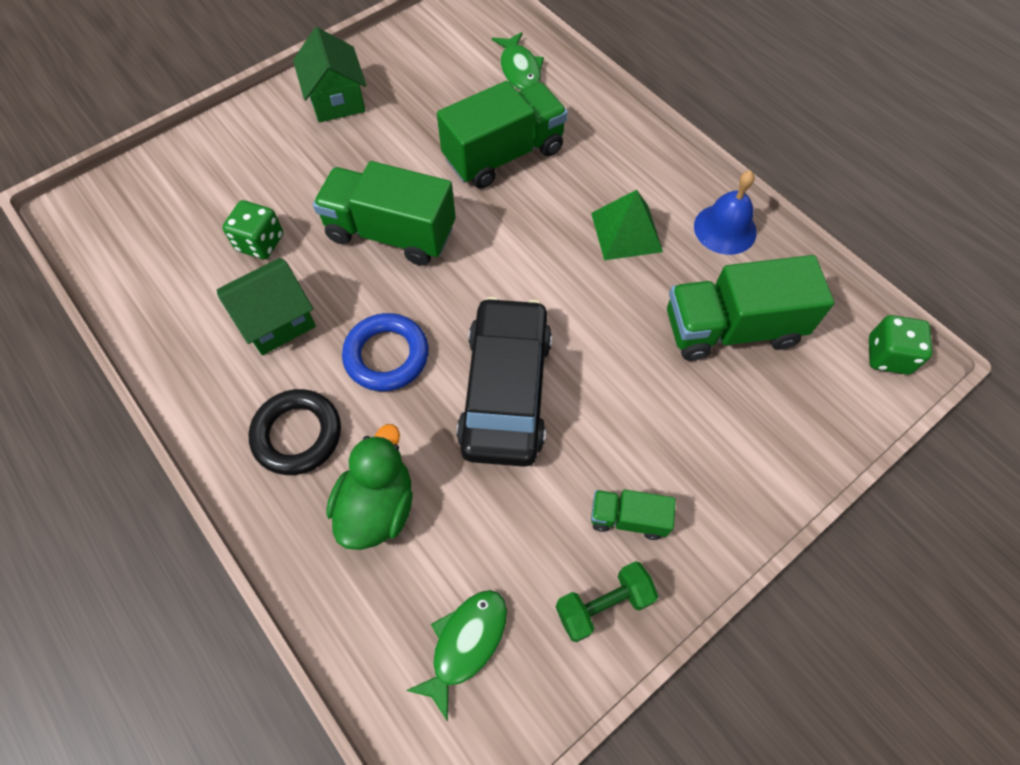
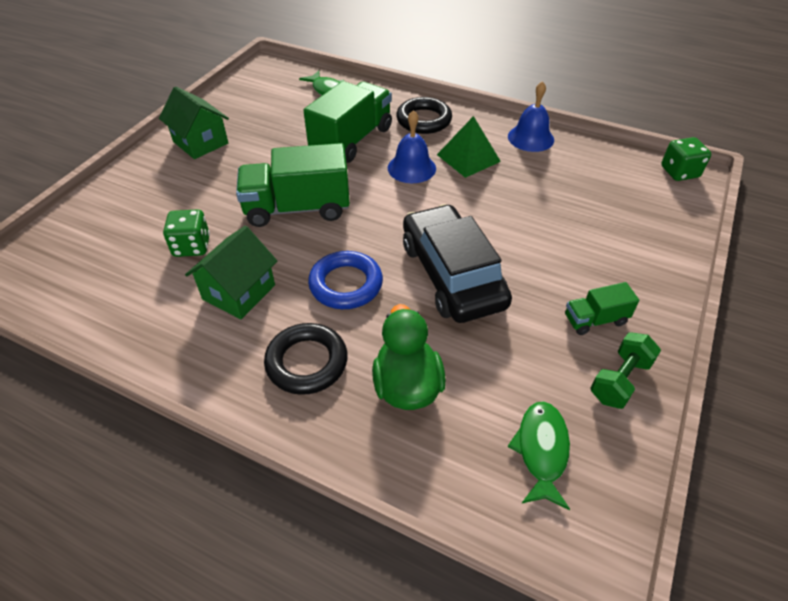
camera: 25 degrees left, 15 degrees down
green truck [667,255,834,361] -> none
none -> blue bell [388,110,436,183]
none -> black ring [396,97,452,134]

